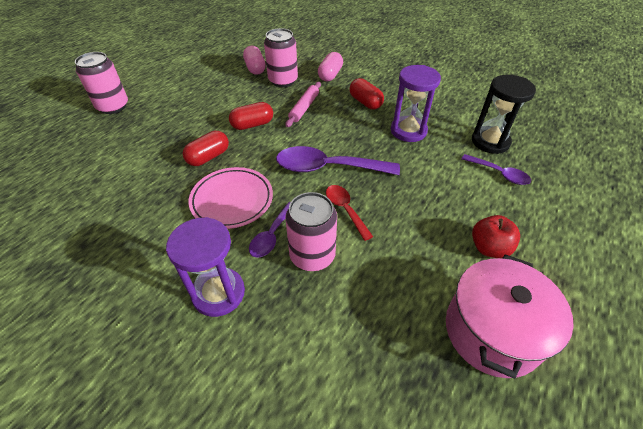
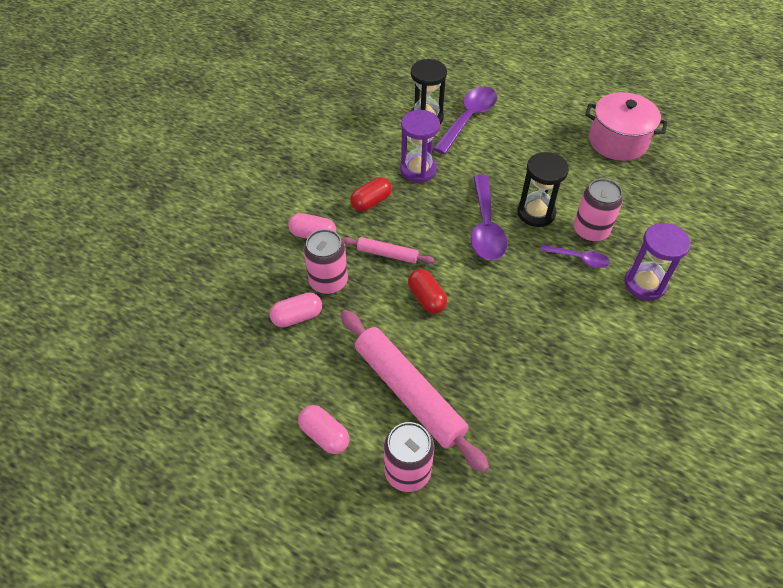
camera: 95 degrees left, 5 degrees up
red capsule [183,131,229,166] -> none
pink plate [189,167,273,229] -> none
red spoon [326,185,373,241] -> black hourglass [517,152,569,227]
purple spoon [461,154,531,185] -> purple spoon [433,87,497,154], size x1.80
red apple [472,215,520,258] -> none
none -> pink capsule [298,405,349,454]
none -> pink rolling pin [341,310,489,473]

